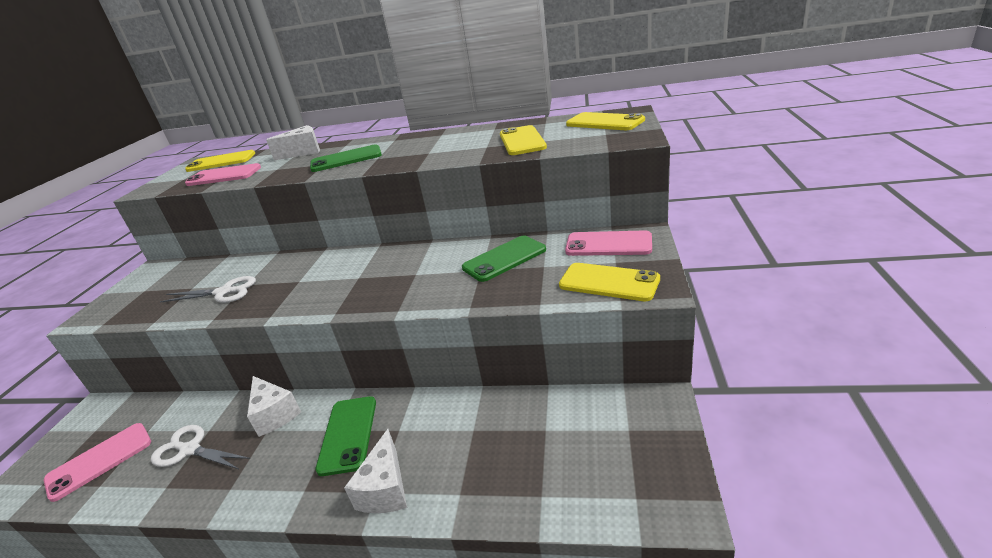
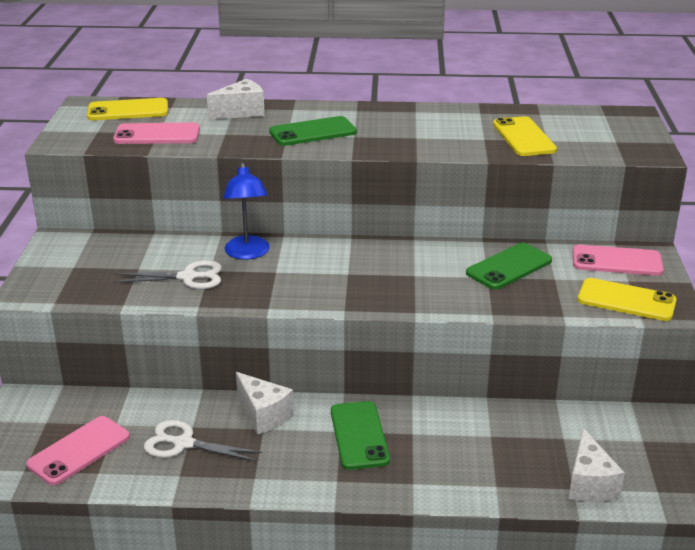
camera: 10 degrees left, 0 degrees up
white cheese [344,429,407,513] -> white cheese moved to [569,428,625,502]
yellow phone [566,112,645,130] -> none
none -> blue lamp [223,162,270,260]

